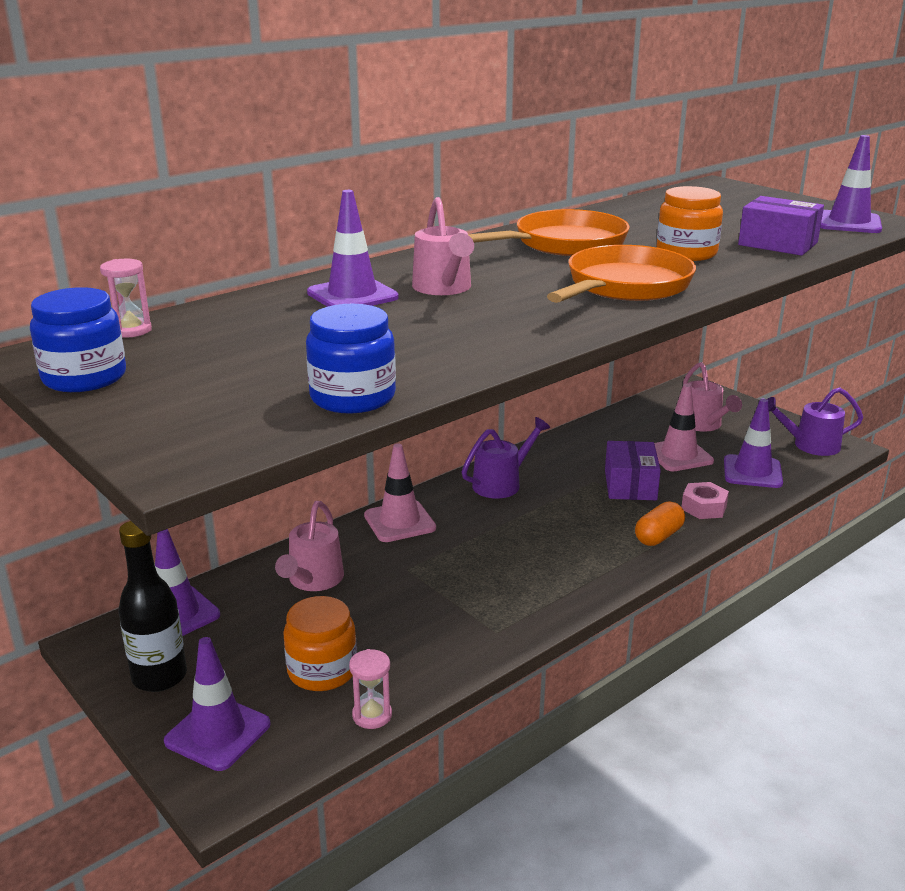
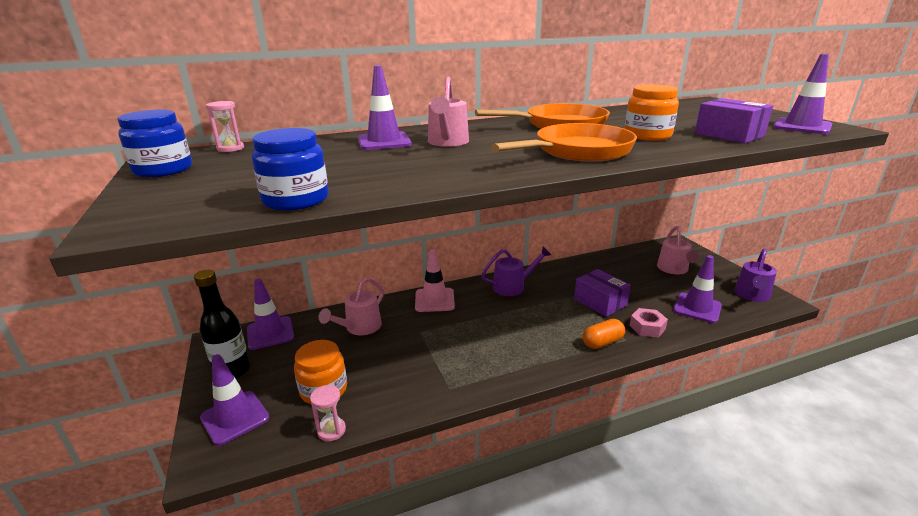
camera: 20 degrees right, 0 degrees up
purple box [605,441,661,500] -> purple box turned 60 degrees counterclockwise [574,269,631,317]
pink traffic cone [654,384,714,471] -> none
purple watering can [767,387,863,456] -> purple watering can turned 75 degrees counterclockwise [734,248,777,302]

